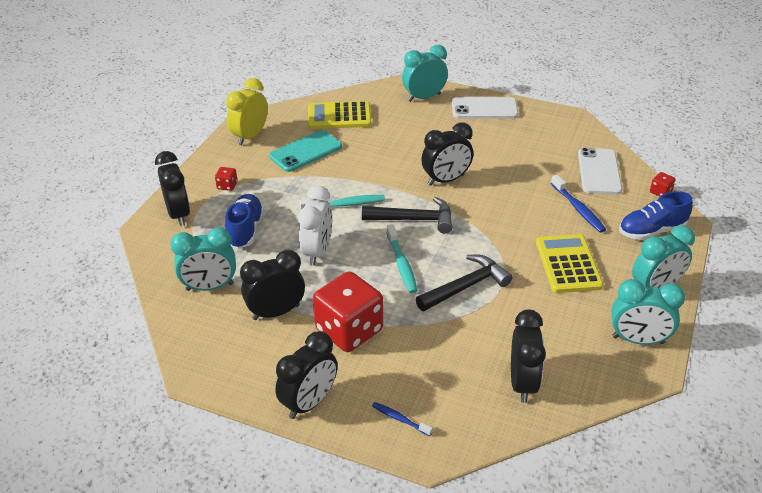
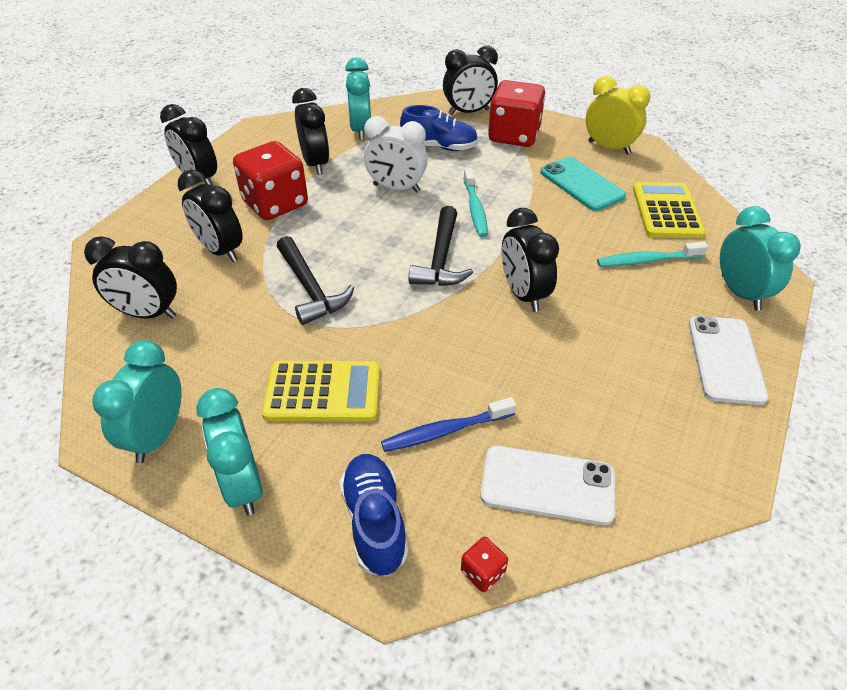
camera: 95 degrees right, 5 degrees up
red dice [215,167,238,191] -> red dice [488,80,545,147], size x2.48
blue toothbrush [372,402,433,436] -> none
turquoise toothbrush [386,224,418,293] -> turquoise toothbrush moved to [597,242,708,267]
none -> black clock [178,170,243,262]

